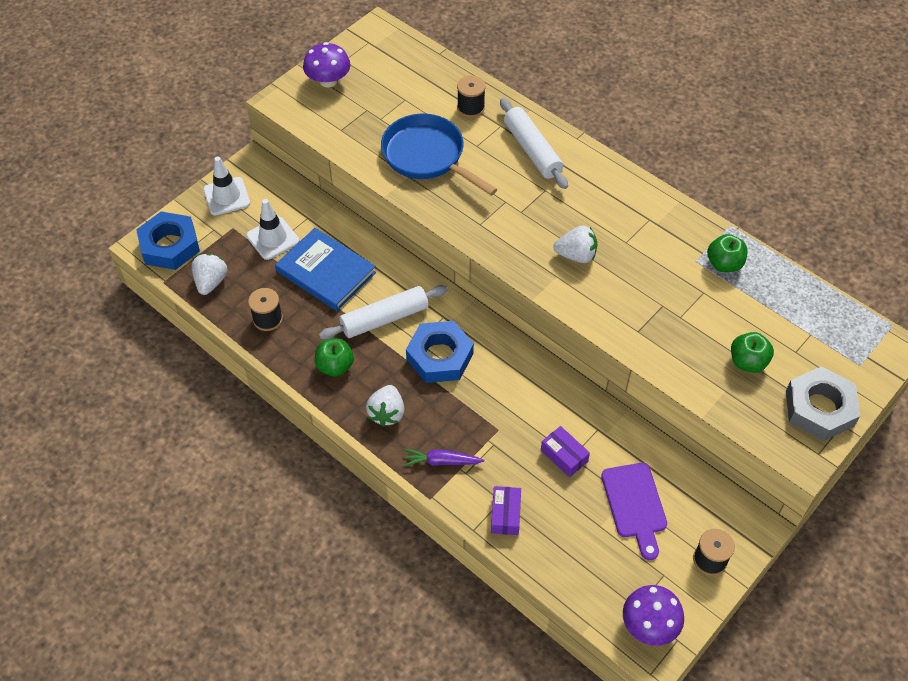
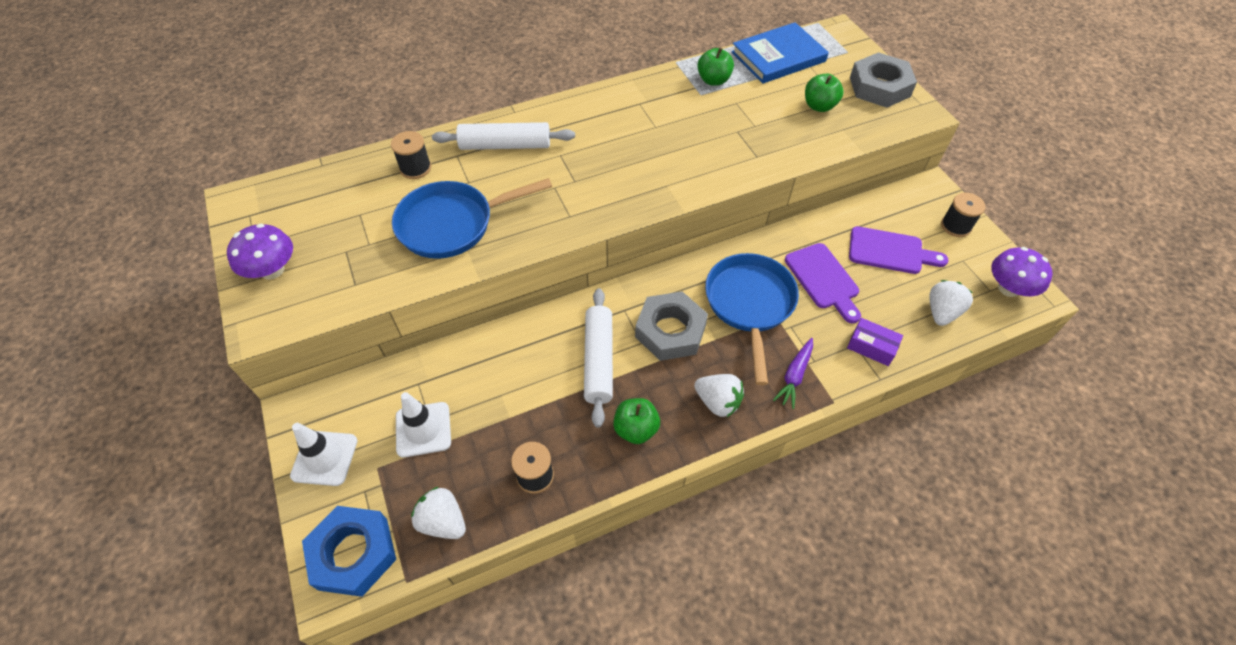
camera: 65 degrees left, 0 degrees up
blue book [275,228,376,311] -> blue book moved to [731,22,829,84]
blue nut [406,321,474,383] -> grey nut [635,291,708,361]
purple box [541,426,590,477] -> purple cutting board [785,243,861,323]
white strawberry [553,226,598,263] -> white strawberry moved to [929,280,973,326]
none -> blue pan [705,253,799,385]

